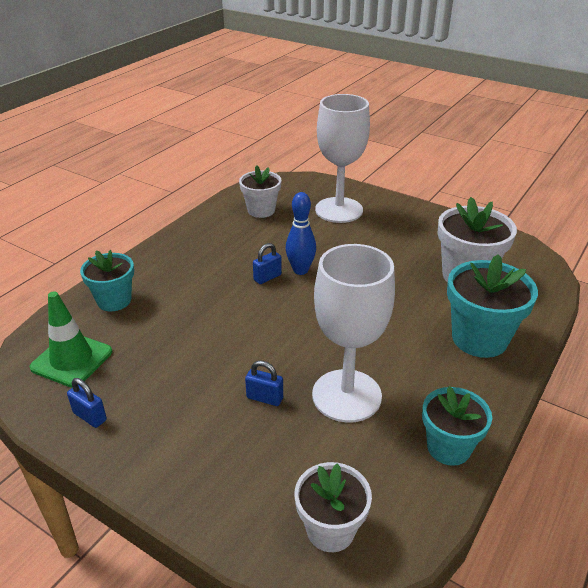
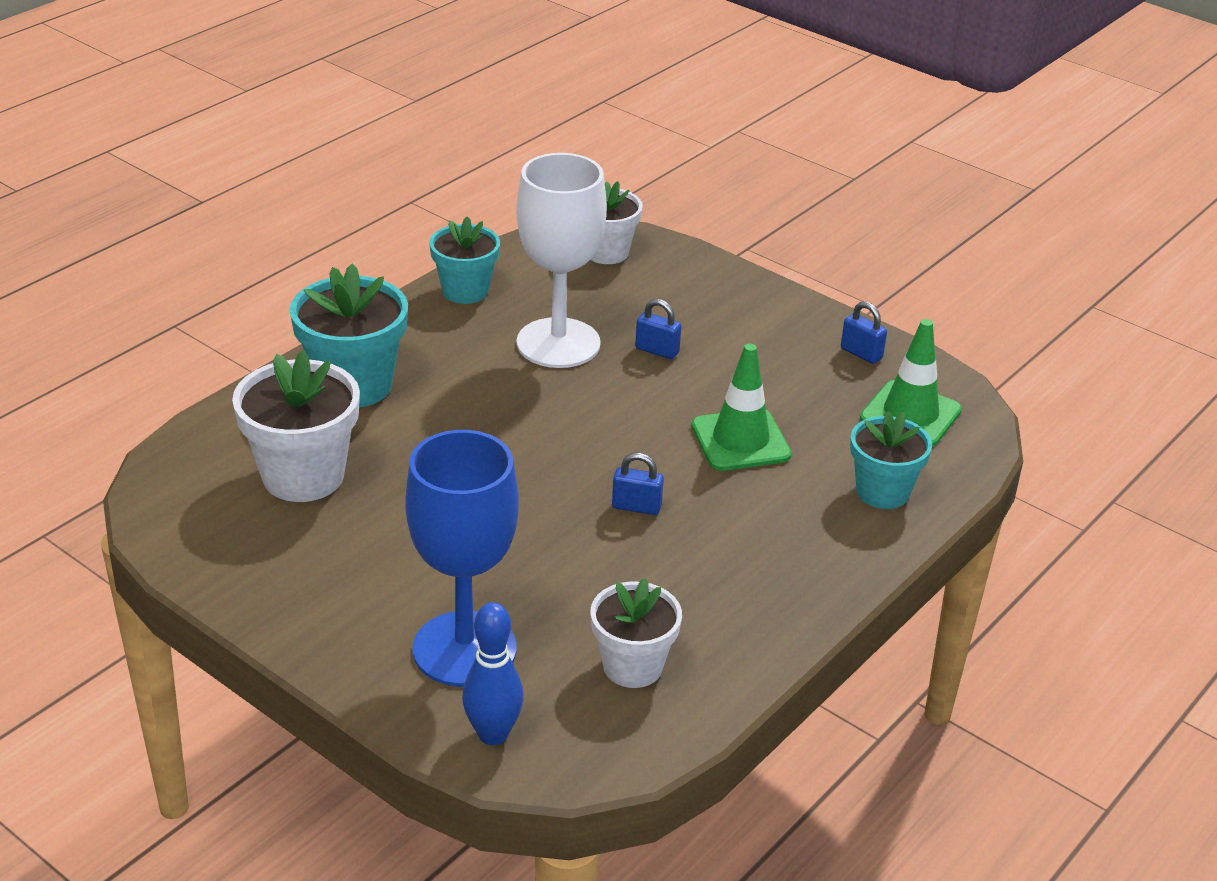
camera: 175 degrees left, 0 degrees up
blue padlock [253,243,282,284] -> blue padlock turned 45 degrees clockwise [612,453,664,515]
blue bowling pin [286,192,316,275] -> blue bowling pin moved to [462,602,524,745]
white goblet [315,94,370,223] -> blue goblet [405,430,519,687]
none -> green traffic cone [691,344,792,471]

